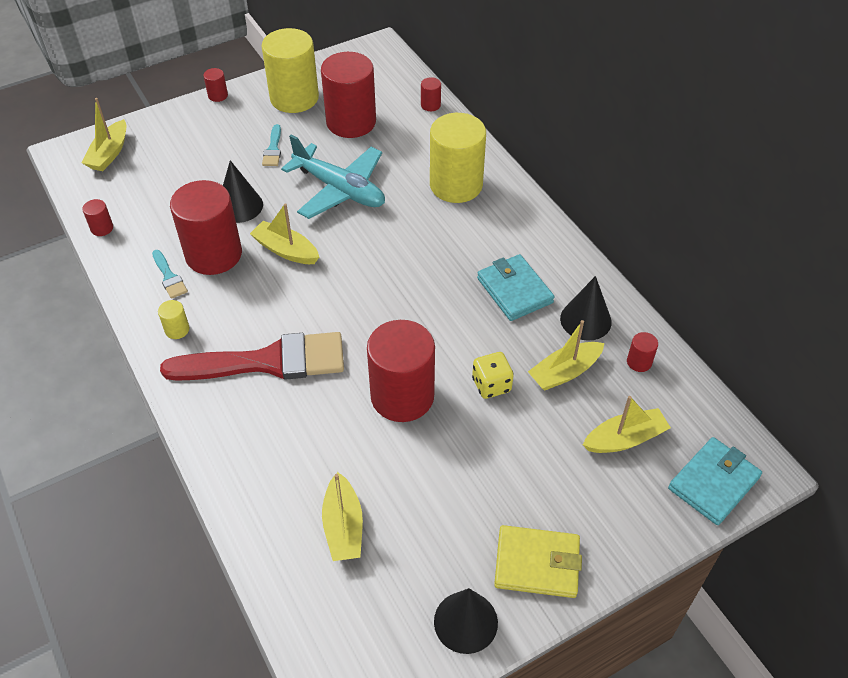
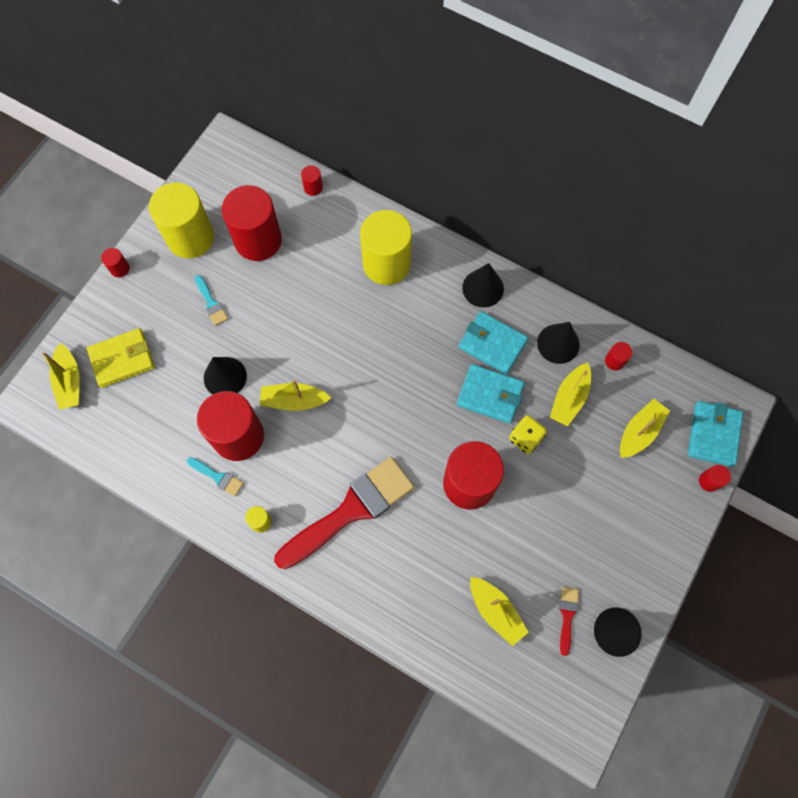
camera: 30 degrees left, 20 degrees up
red cylinder [82,199,113,236] -> red cylinder moved to [699,465,731,492]
turquoise plane [281,135,385,219] -> none
yellow wallet [494,525,582,598] -> yellow wallet moved to [87,328,155,388]
none -> turquoise wallet [457,364,525,424]
none -> black cone [462,263,504,308]
none -> red brush [559,587,579,656]

